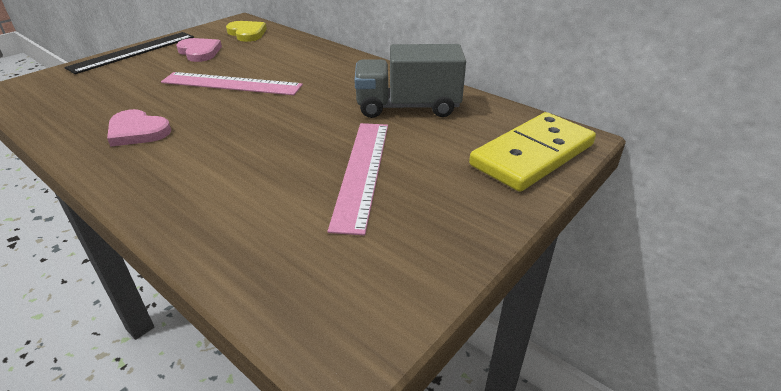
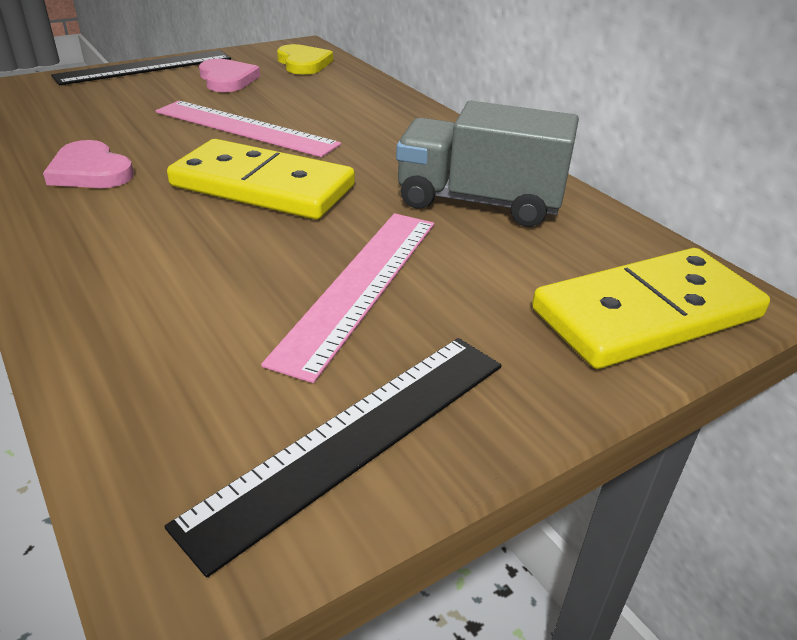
camera: 15 degrees right, 0 degrees up
none -> black ruler [164,338,502,578]
none -> yellow domino [167,139,355,220]

